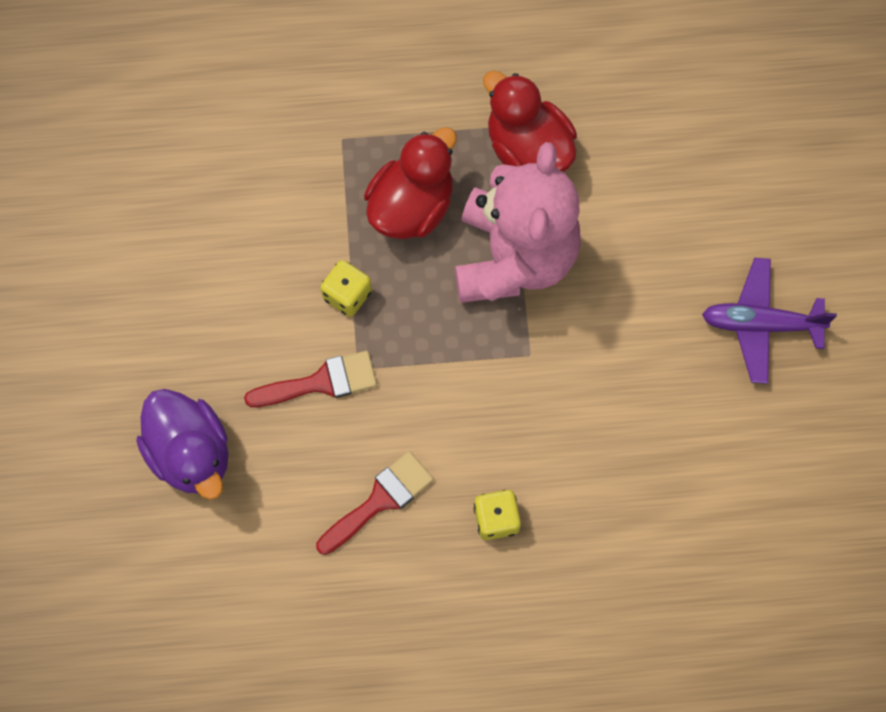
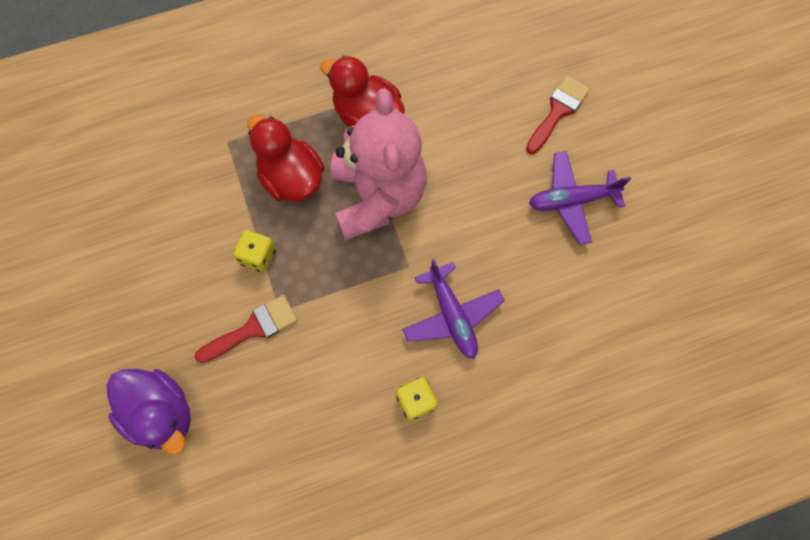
camera: 15 degrees left, 0 degrees up
red brush [316,451,434,555] -> red brush moved to [526,76,590,154]
red duck [364,127,457,239] -> red duck turned 60 degrees counterclockwise [248,115,325,202]
none -> purple plane [402,259,505,359]

